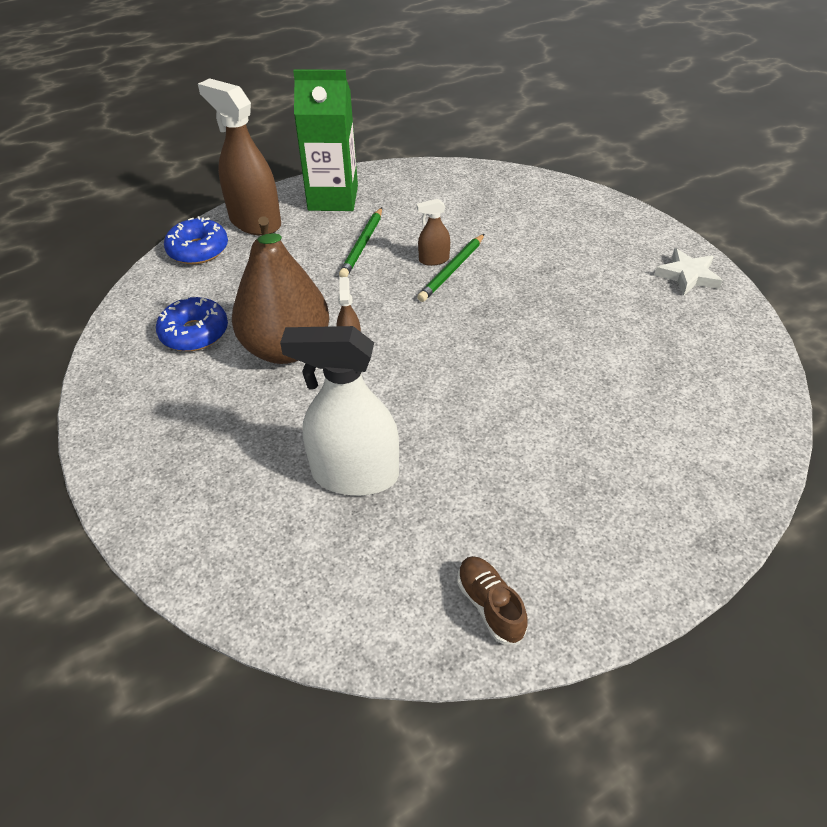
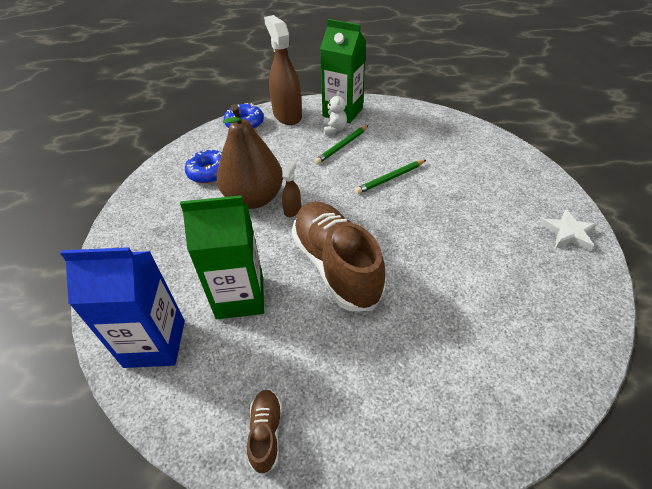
camera: 25 degrees right, 0 degrees up
white spray bottle [280,326,399,496] -> green carton [180,195,264,319]
brown spray bottle [417,199,450,266] -> none
none -> blue carton [60,247,185,368]
none -> brown shoe [292,201,386,311]
none -> white teddy bear [323,91,347,135]

